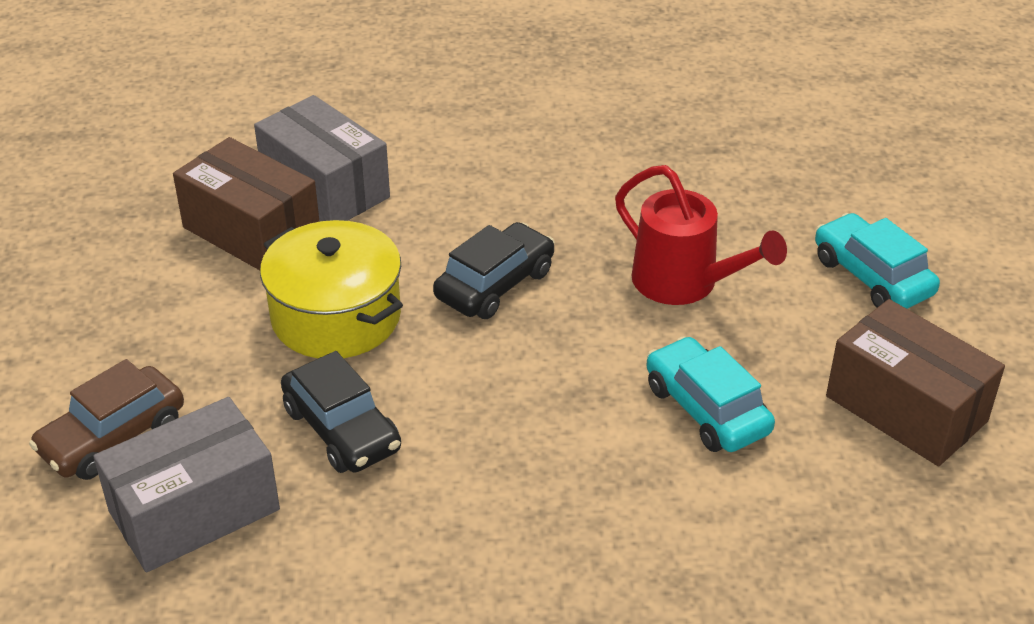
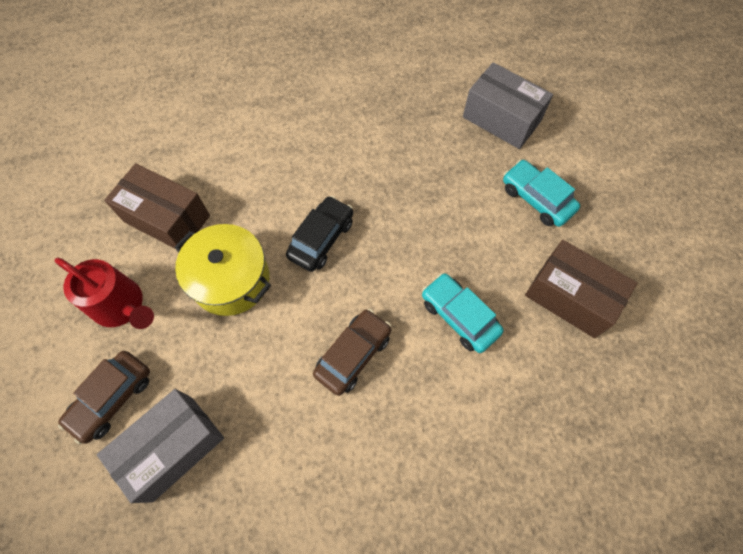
camera: 10 degrees left, 25 degrees up
grey box [254,95,390,221] -> grey box moved to [463,62,553,149]
black car [281,351,401,473] -> none
red watering can [615,165,787,305] -> red watering can moved to [55,258,154,329]
none -> brown car [313,309,392,396]

